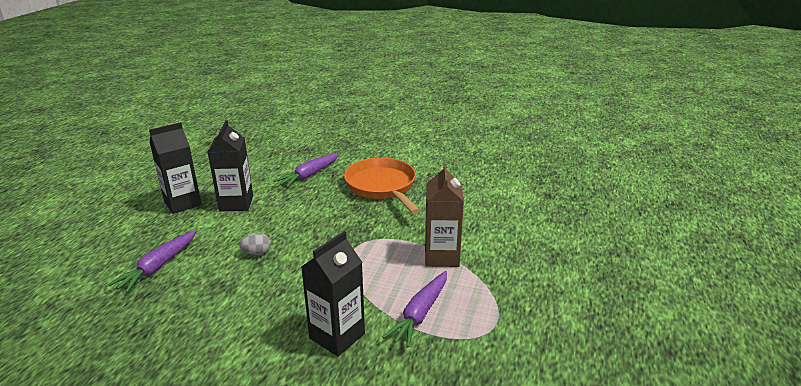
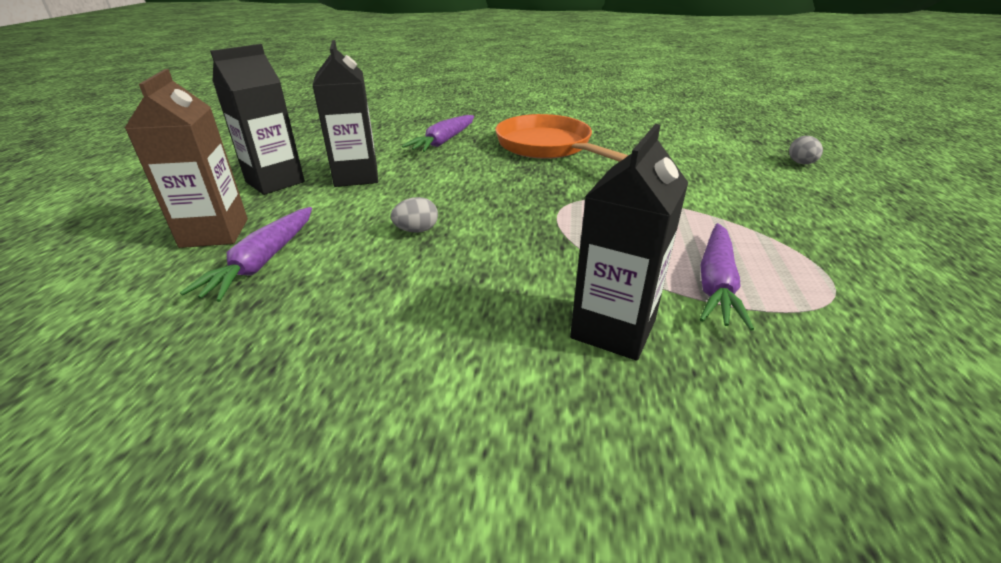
camera: 10 degrees left, 5 degrees up
brown carton [425,163,464,267] -> brown carton moved to [125,69,248,248]
none -> grey egg [789,136,823,164]

